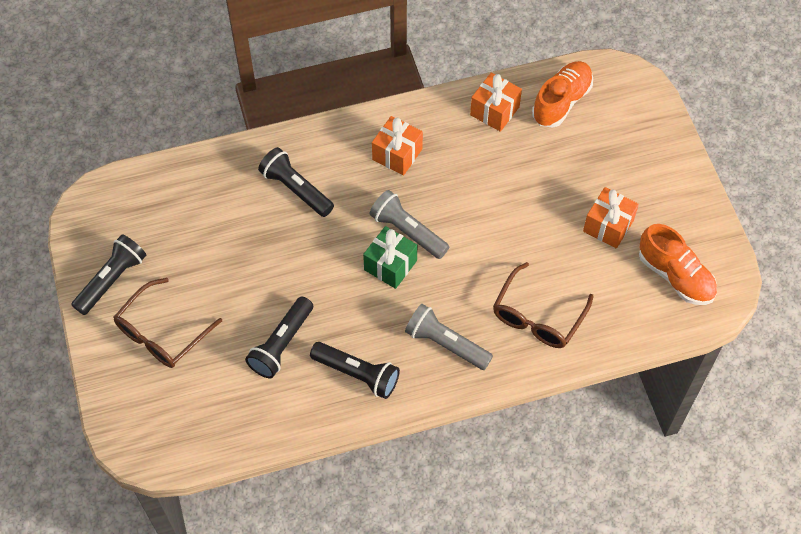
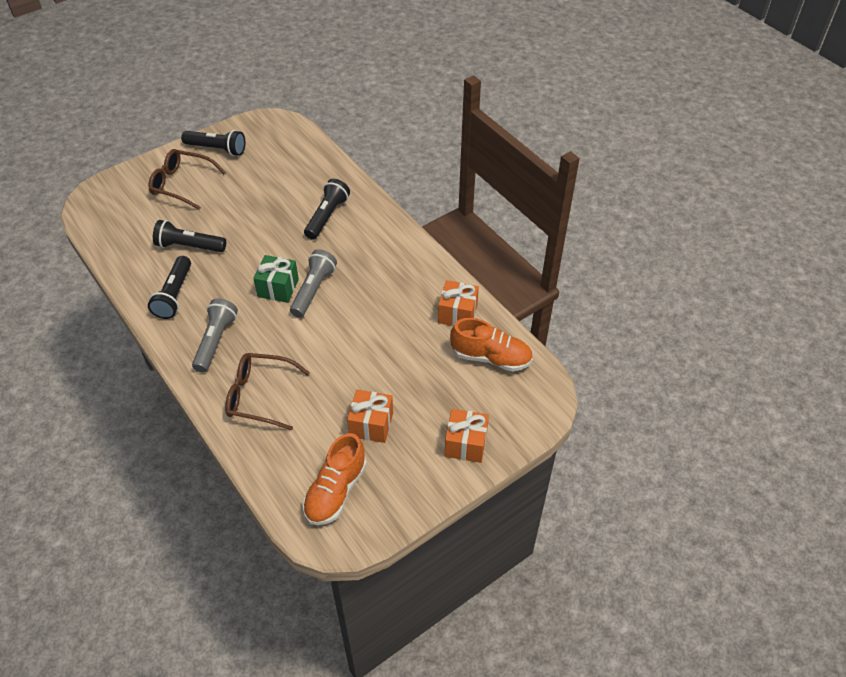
camera: 70 degrees right, 10 degrees down
orange gift [372,116,423,176] -> orange gift moved to [445,409,489,463]

